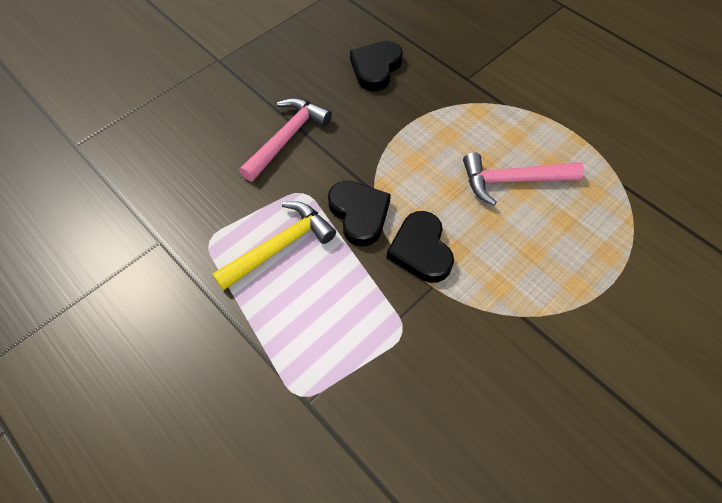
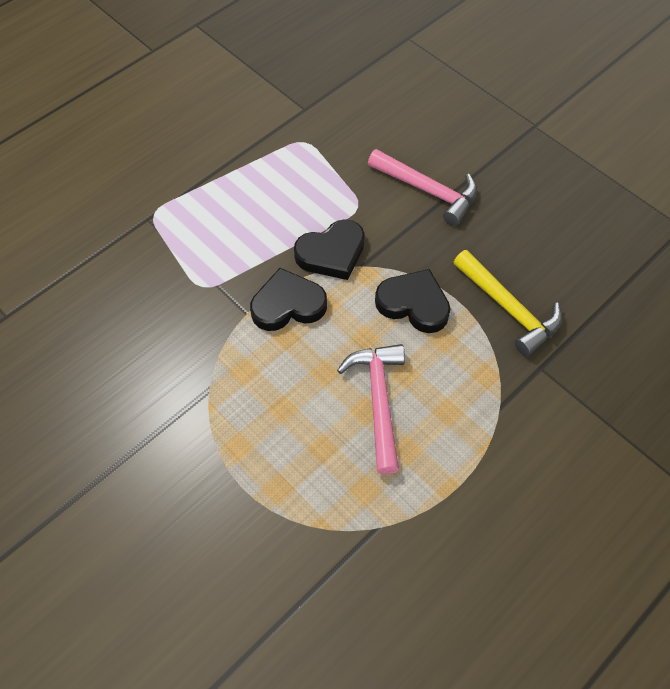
camera: 90 degrees right, 0 degrees up
yellow hammer [212,201,336,290] -> yellow hammer moved to [454,250,562,356]
black heart [350,41,403,91] -> black heart moved to [375,269,451,333]

